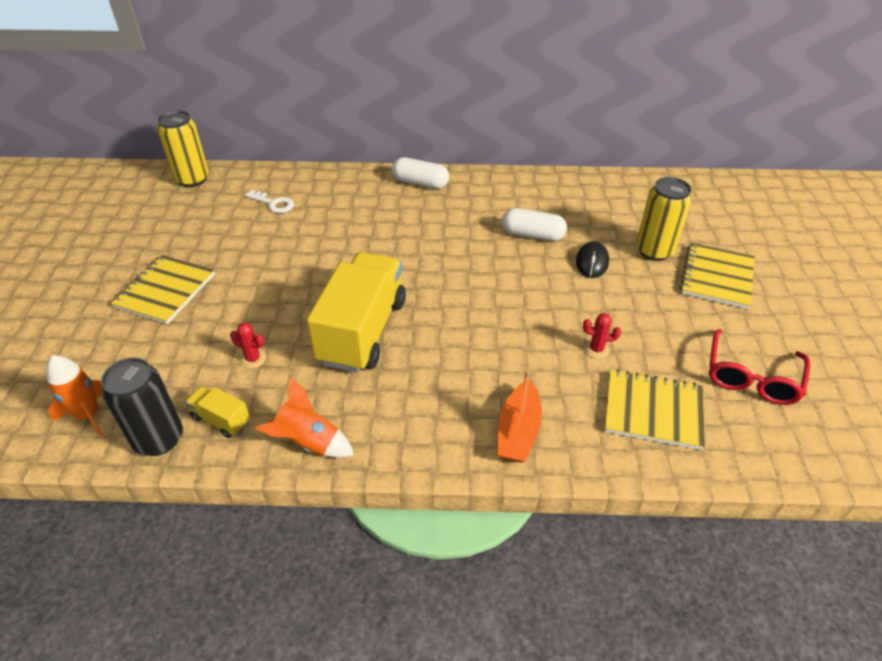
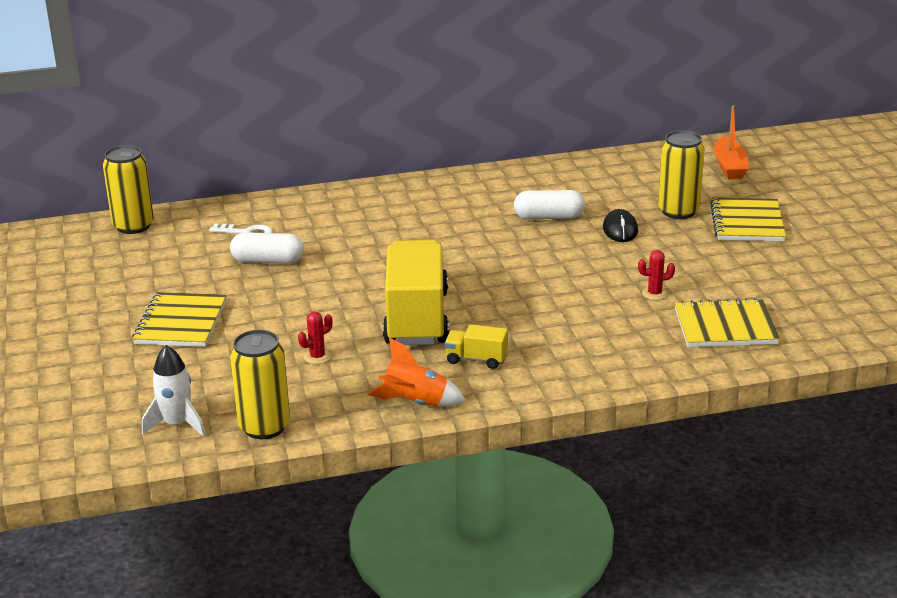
camera: 15 degrees left, 15 degrees down
orange rocket [46,355,103,437] -> white rocket [142,345,205,436]
black can [101,358,183,456] -> yellow can [230,330,290,439]
yellow truck [185,386,250,438] -> yellow truck moved to [445,324,508,369]
red cactus [230,323,266,369] -> red cactus turned 45 degrees counterclockwise [298,312,332,364]
white capsule [392,157,449,189] -> white capsule moved to [230,232,304,264]
orange boat [497,370,542,462] -> orange boat moved to [714,105,748,179]
red glasses [709,329,810,405] -> none

